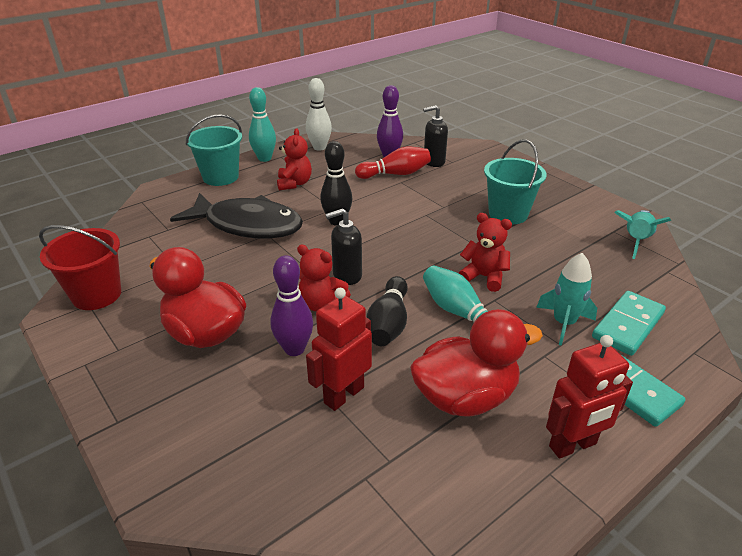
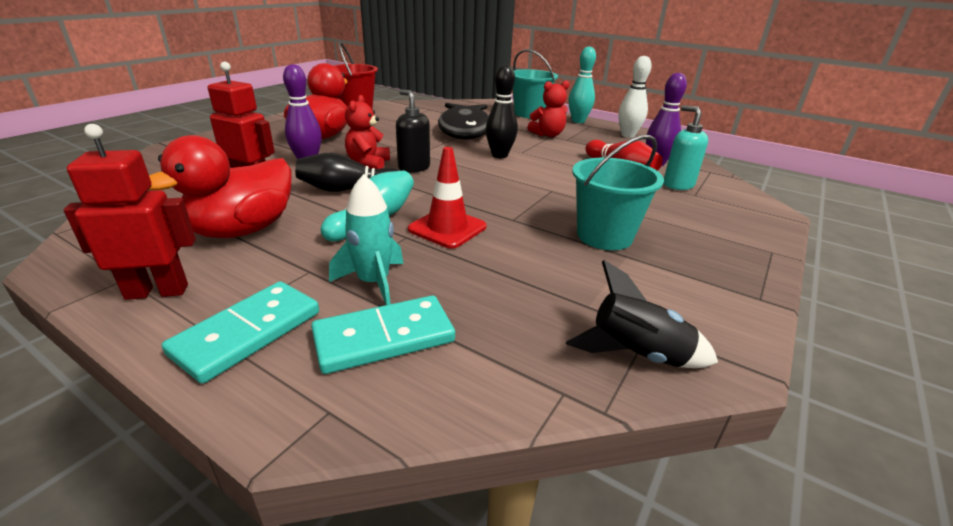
camera: 70 degrees right, 5 degrees down
red duck [410,309,543,417] -> red duck turned 75 degrees clockwise [149,135,292,238]
black soap dispenser [423,105,448,167] -> turquoise soap dispenser [664,105,708,190]
red teddy bear [459,213,512,292] -> red traffic cone [408,147,486,249]
red robot [546,335,633,459] -> red robot turned 120 degrees clockwise [63,124,196,300]
turquoise domino [592,291,666,356] -> turquoise domino turned 45 degrees counterclockwise [311,295,455,374]
turquoise rocket [614,210,671,259] -> black rocket [566,260,718,368]

